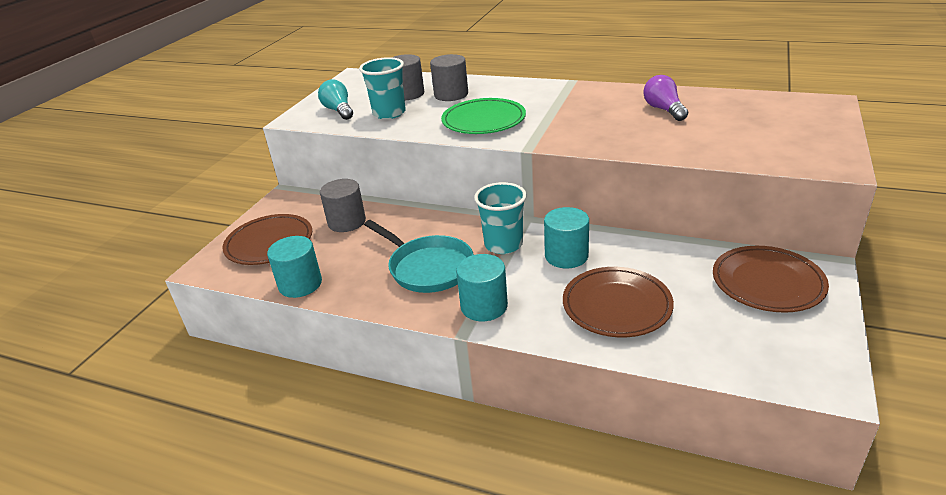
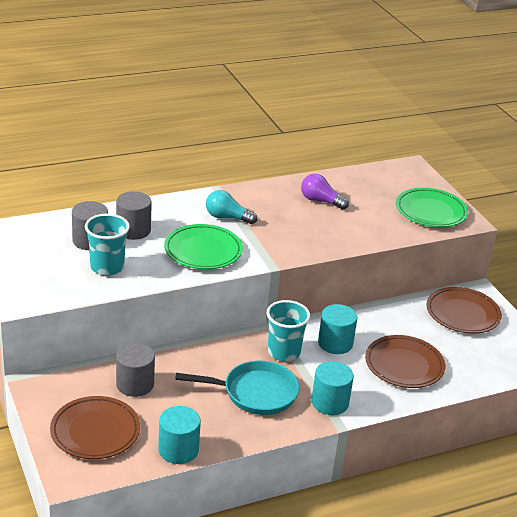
camera: 50 degrees left, 0 degrees up
turquoise light bulb [318,79,353,120] -> turquoise light bulb moved to [206,190,257,224]
none -> green plate [396,188,468,227]

